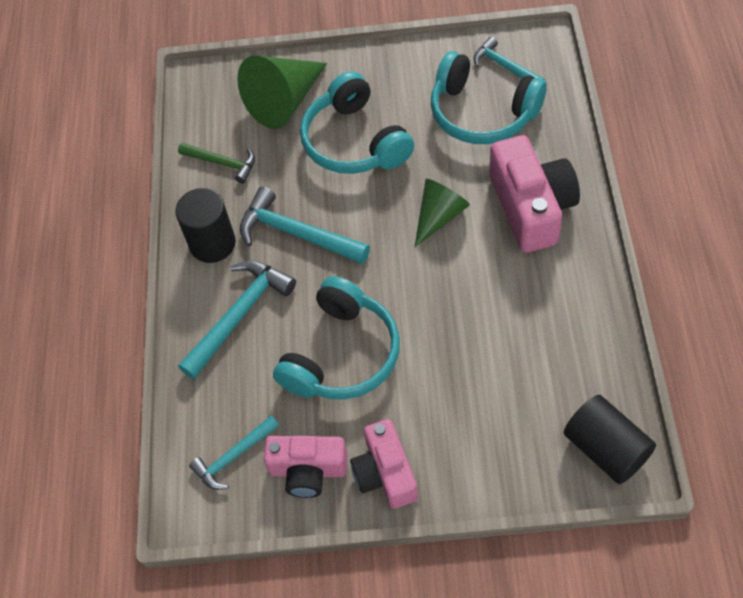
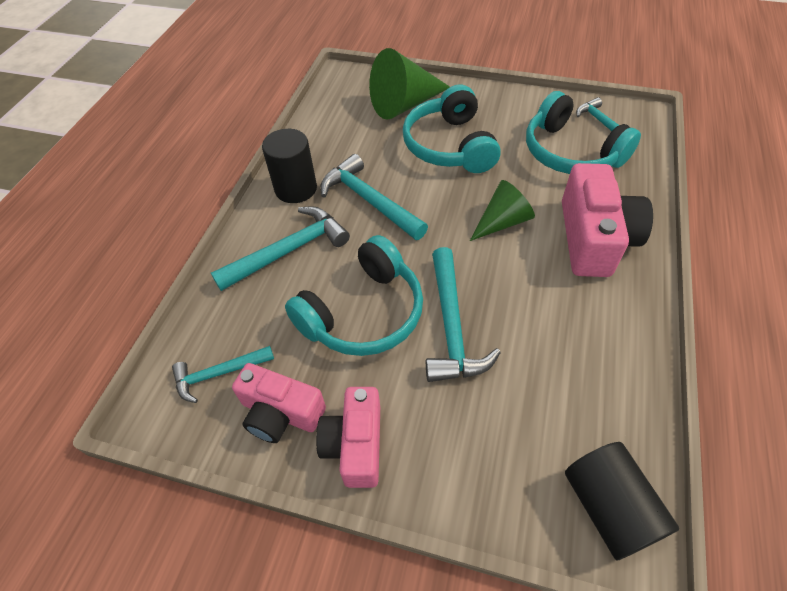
camera: 15 degrees right, 5 degrees down
green hammer [178,143,255,183] -> none
none -> turquoise hammer [426,247,501,382]

